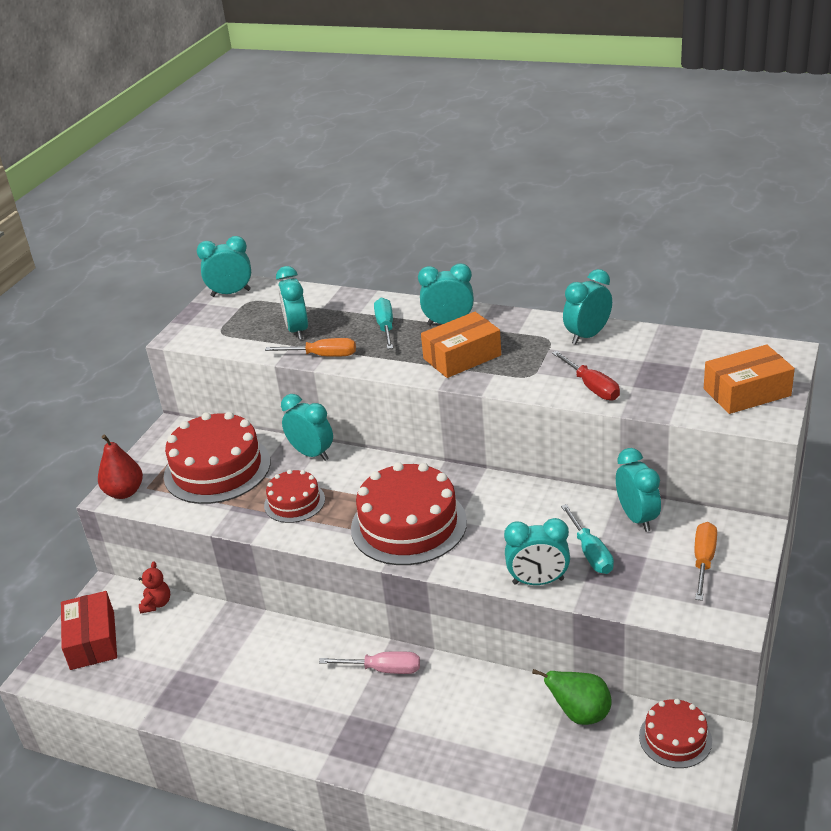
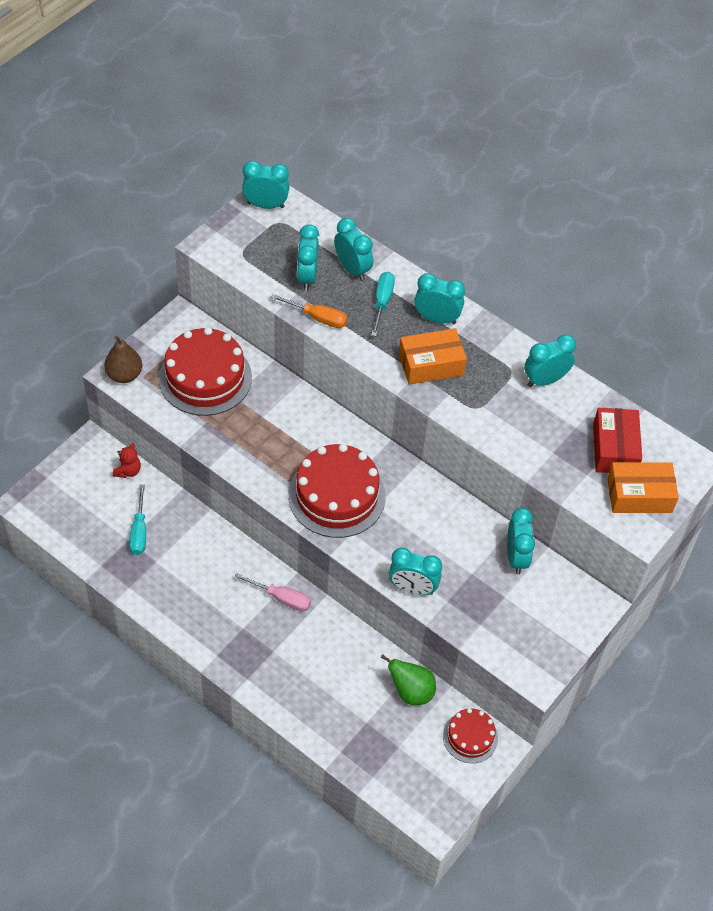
camera: 10 degrees right, 20 degrees up
red box [61,591,117,670] -> red box moved to [593,408,642,473]
red pear [98,435,143,499] -> brown pear [104,336,142,383]
red cake [264,469,325,523] -> none
turquoise clock [281,394,333,461] -> turquoise clock moved to [334,218,373,281]
red screwdriver [552,351,620,401] -> none
turquoise screwdriver [561,504,614,574] -> turquoise screwdriver moved to [129,485,146,555]
orange screwdriver [694,522,717,601] -> none

